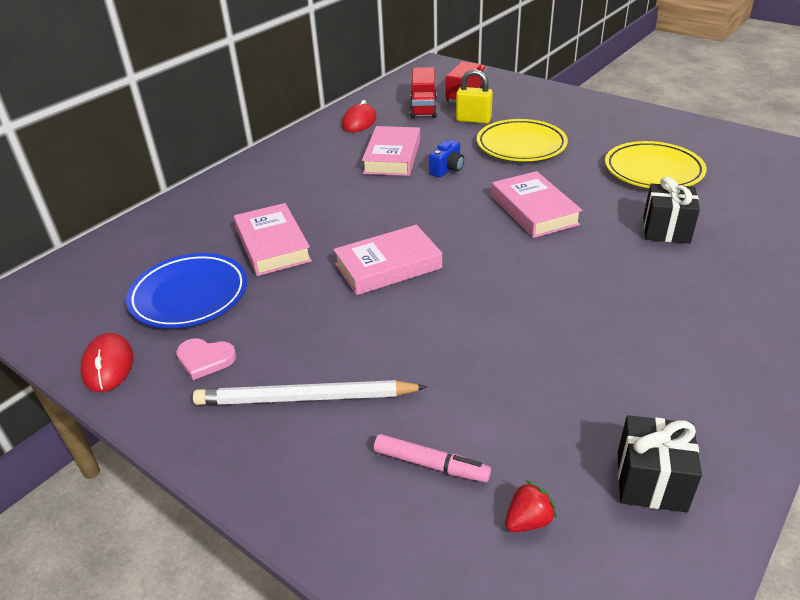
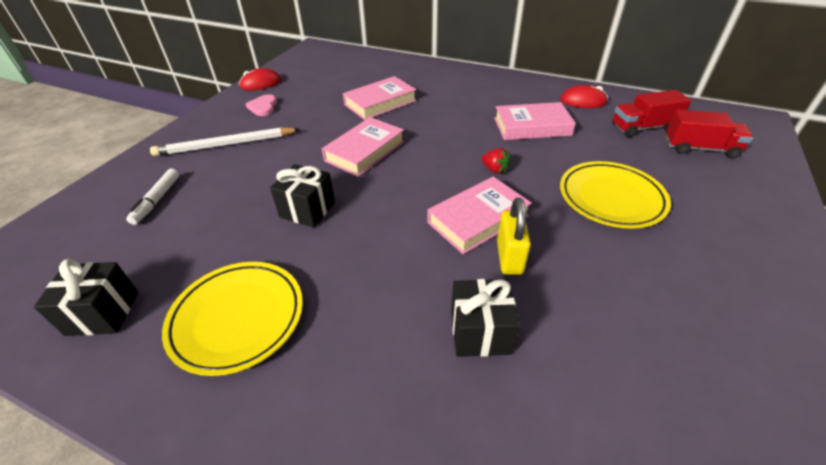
camera: 75 degrees right, 5 degrees up
blue plate [126,253,247,328] -> none
white pencil [193,380,427,405] -> white pencil turned 90 degrees counterclockwise [150,127,300,156]
pink book [333,225,442,295] -> pink book turned 75 degrees clockwise [322,117,405,177]
pink marker [374,434,491,482] -> white marker [126,169,179,225]
blue camera [429,140,464,177] -> none
yellow padlock [456,69,493,124] -> yellow padlock moved to [497,197,531,275]
red strawberry [505,481,557,532] -> red strawberry moved to [481,148,511,174]
yellow plate [605,141,707,188] -> yellow plate moved to [162,262,303,376]
none -> black gift [270,164,335,228]

